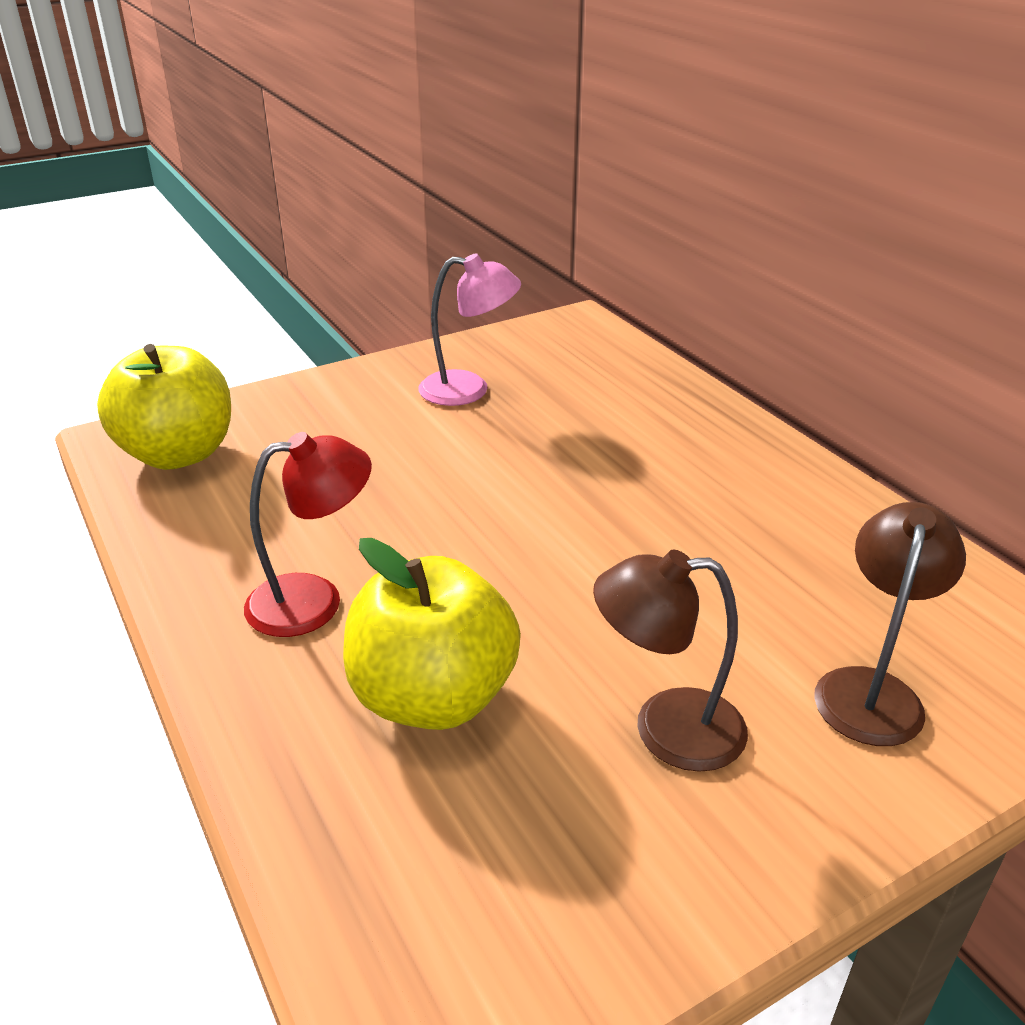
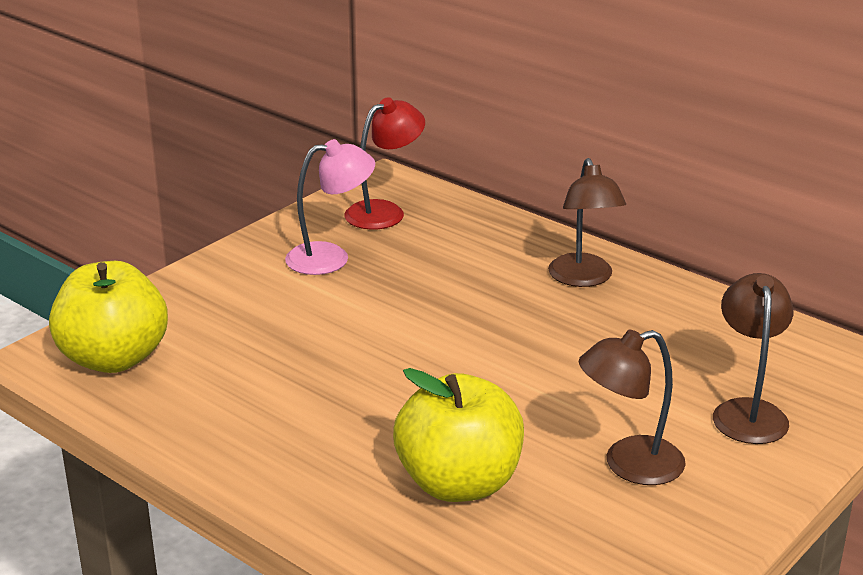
camera: 20 degrees left, 5 degrees down
red lamp [244,432,372,637] -> red lamp moved to [345,97,425,230]
none -> brown lamp [548,158,626,287]

